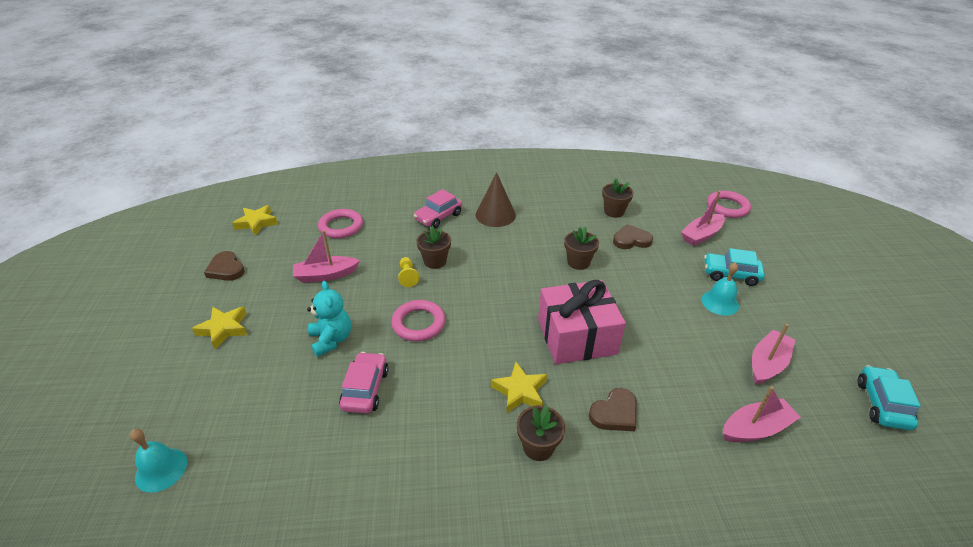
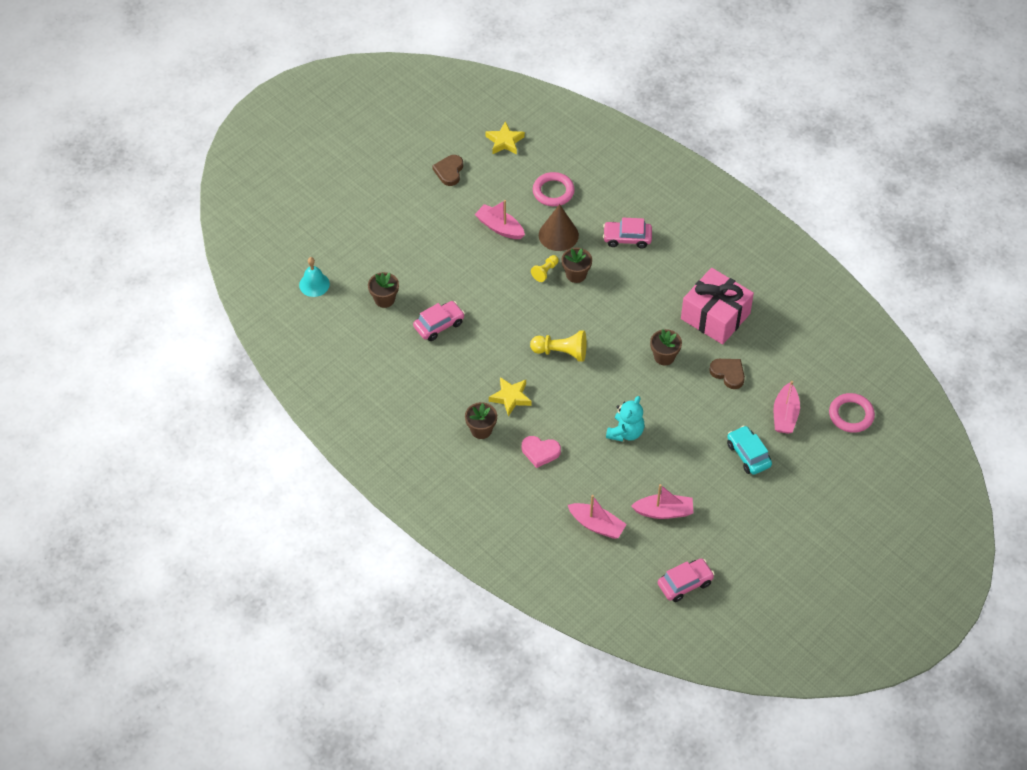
camera: 50 degrees right, 15 degrees up
yellow star [192,306,247,349] -> none
turquoise teddy bear [307,281,351,357] -> turquoise teddy bear moved to [606,396,644,442]
pink ring [391,300,445,341] -> none
brown cone [476,172,516,227] -> brown cone moved to [539,204,579,251]
pink gift [538,280,626,364] -> pink gift moved to [681,268,754,344]
brown heart [589,388,637,431] -> pink heart [522,436,561,468]
brown flower pot [602,179,634,218] -> brown flower pot moved to [368,272,399,308]
pink boat [681,191,725,246] -> pink boat turned 90 degrees counterclockwise [774,381,800,434]
turquoise bell [701,262,739,315] -> none
turquoise car [858,365,921,430] -> pink car [658,559,715,602]
none -> yellow pawn [530,331,587,362]

